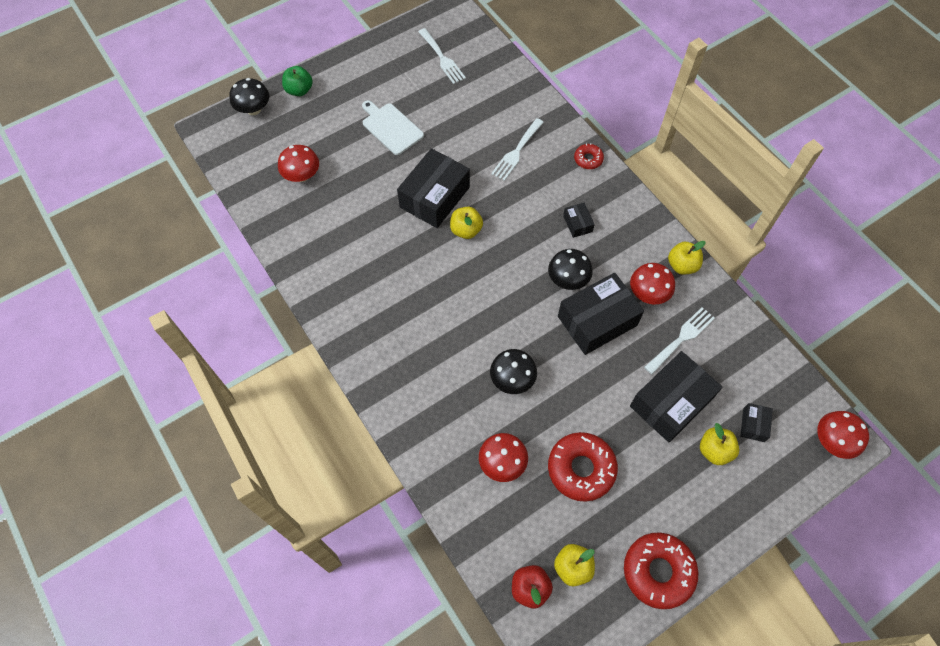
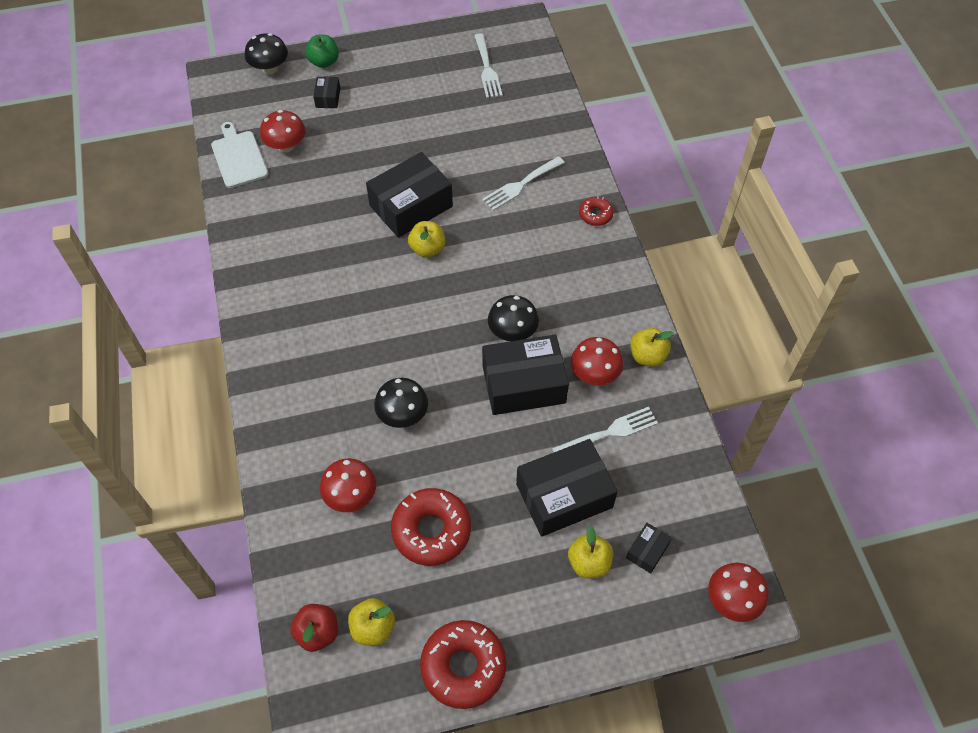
camera: 20 degrees right, 5 degrees down
white cutting board [362,100,424,155] -> white cutting board moved to [211,122,268,188]
black box [563,203,595,238] -> black box moved to [313,77,340,108]

